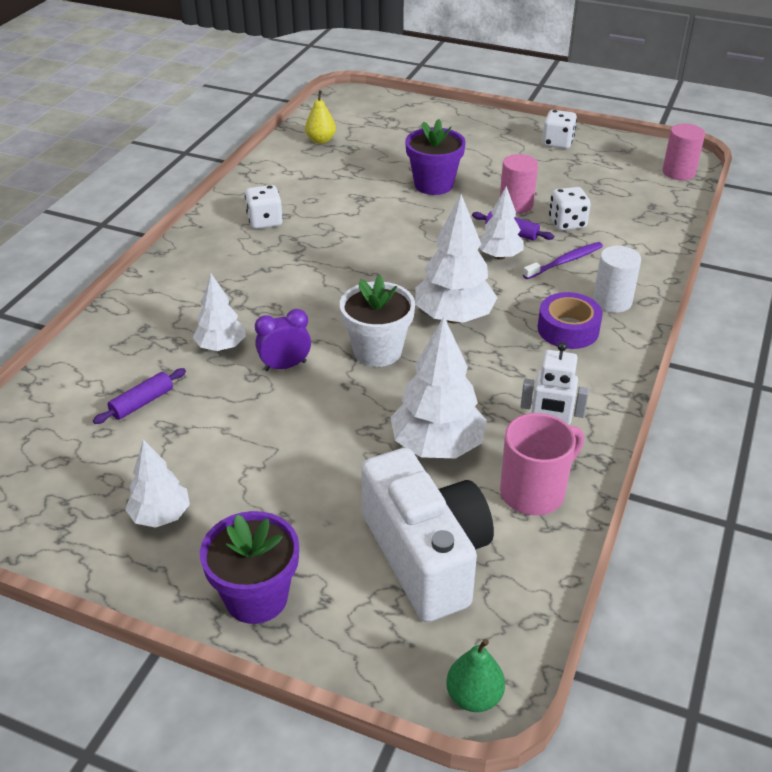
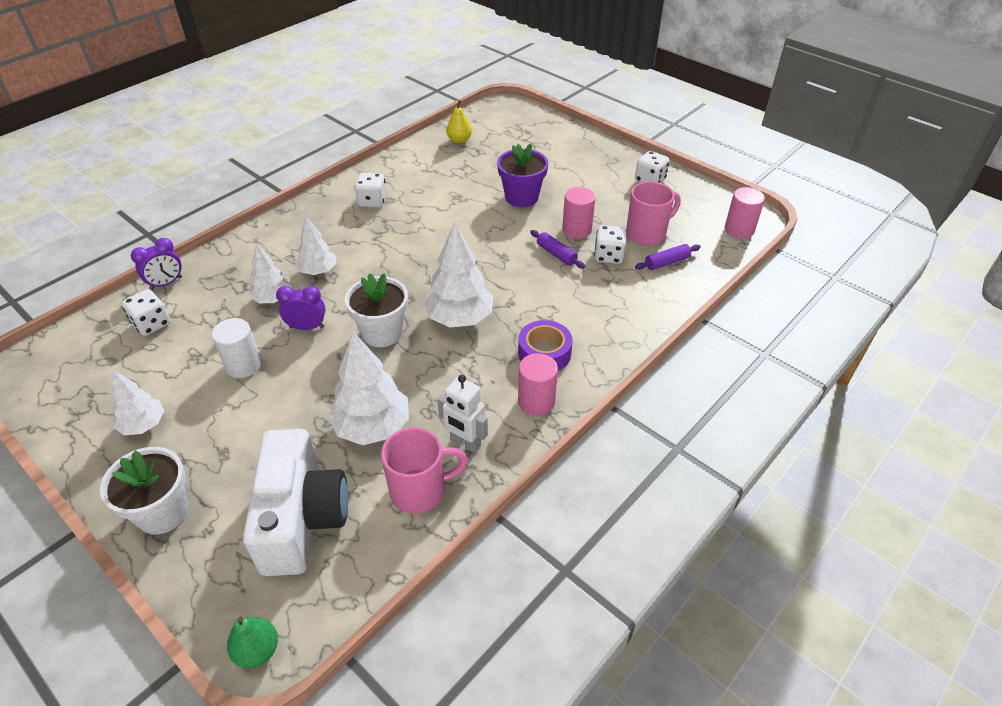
camera: 20 degrees right, 5 degrees up
purple rolling pin [93,368,186,424] -> purple rolling pin moved to [635,244,701,270]
purple flower pot [200,511,299,624] -> white flower pot [100,447,188,535]
white tree [480,186,524,260] -> white tree moved to [296,216,336,275]
purple toothbrush [523,242,603,279] -> none
white cylinder [593,246,641,313] -> white cylinder moved to [212,318,262,378]
none -> white dice [122,289,170,336]
none -> purple clock [131,238,182,290]
none -> pink cylinder [518,353,558,416]
none -> pink mug [626,181,681,246]

